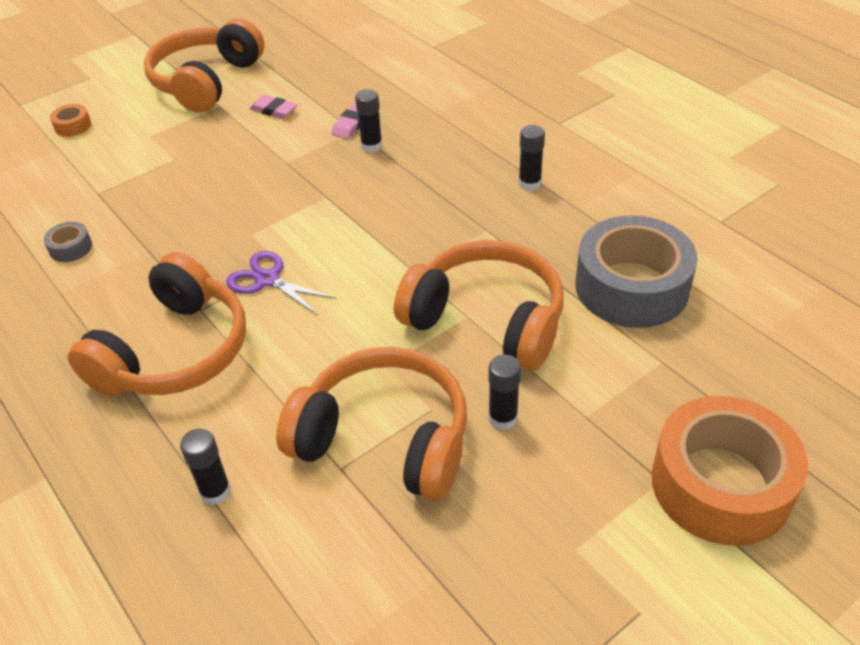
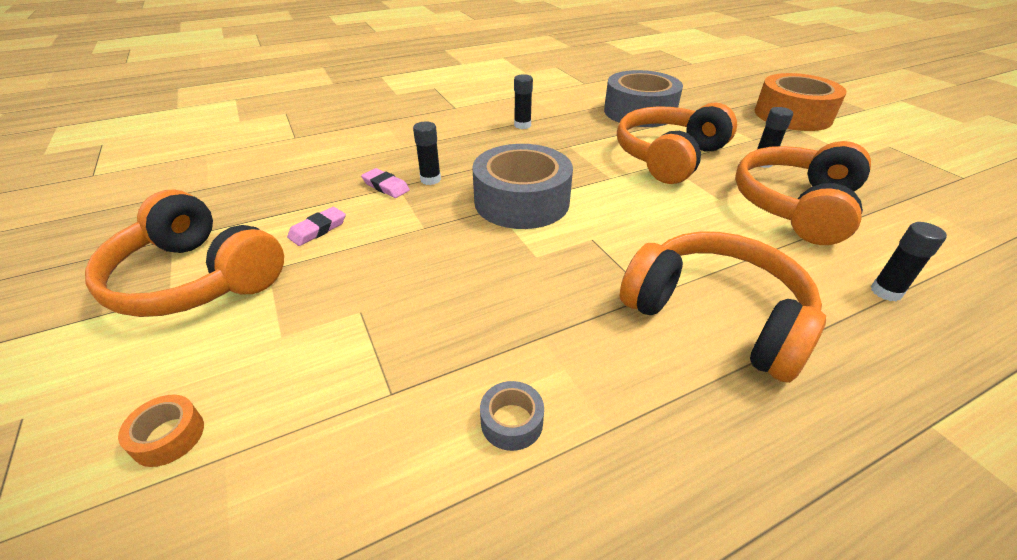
camera: 80 degrees left, 5 degrees down
purple scissors [226,251,337,315] -> none
none -> grey tape [472,144,573,229]

